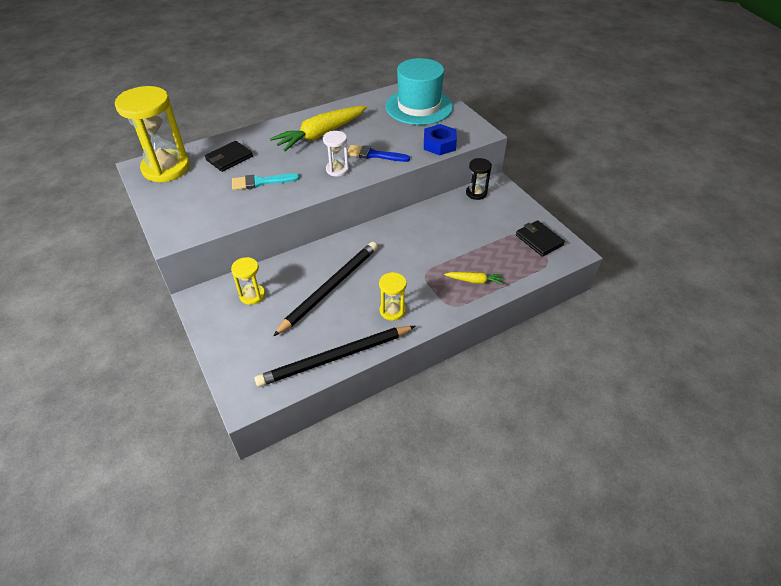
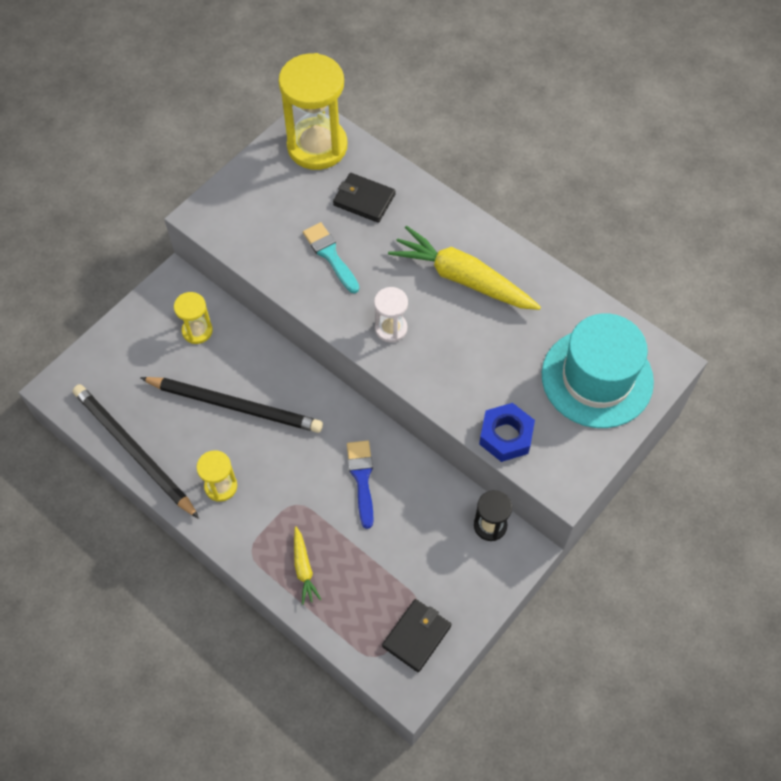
camera: 70 degrees right, 15 degrees up
blue brush [348,145,410,162] -> blue brush moved to [347,441,374,529]

